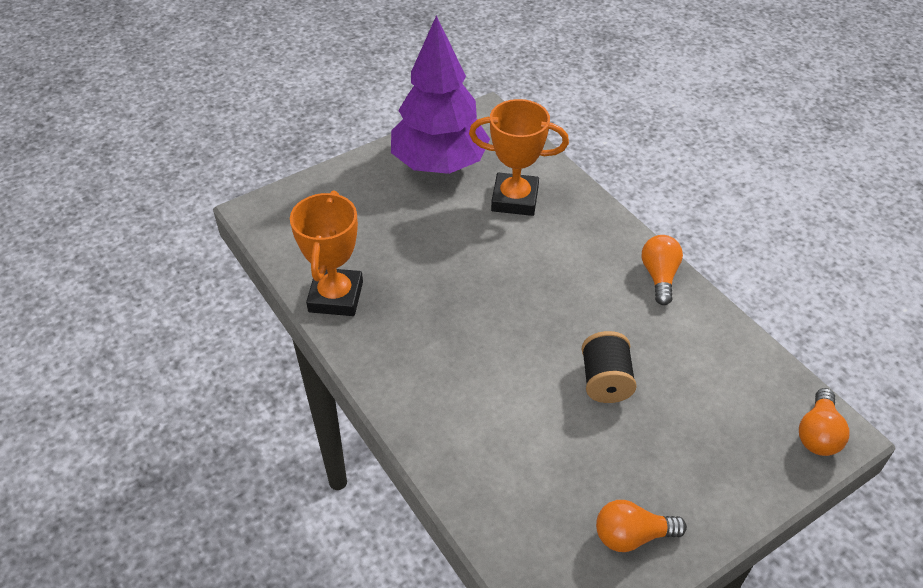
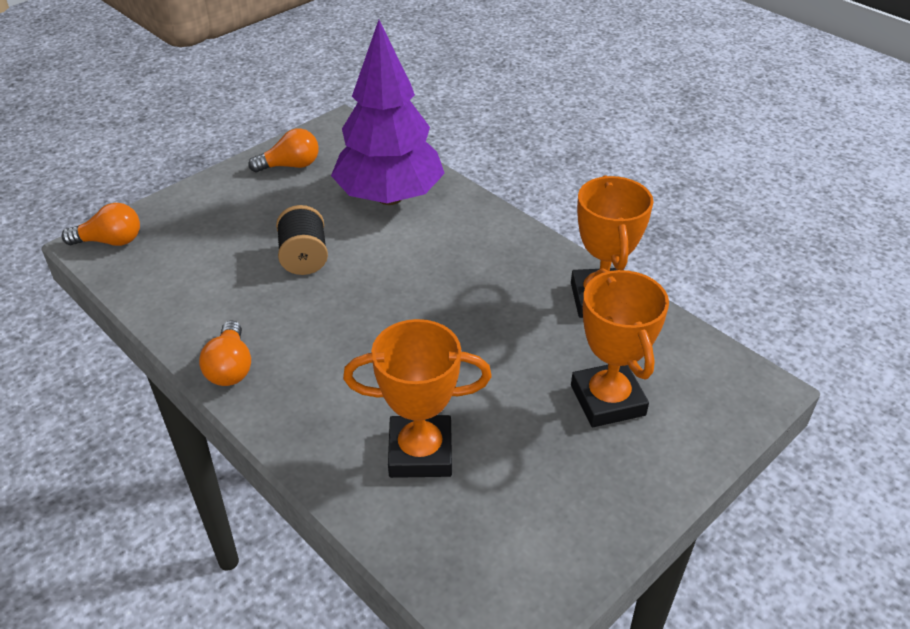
camera: 170 degrees right, 5 degrees down
purple tree [391,16,490,174] -> purple tree moved to [331,20,445,205]
orange light bulb [799,388,850,456] -> orange light bulb turned 75 degrees clockwise [61,203,140,246]
none -> orange trophy [571,268,669,427]

